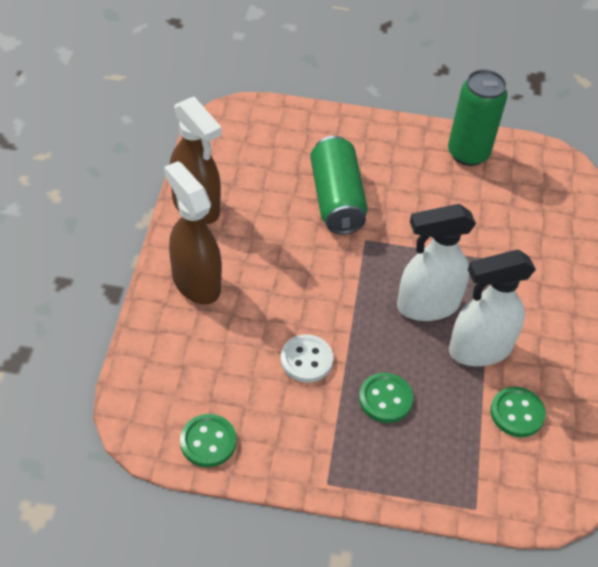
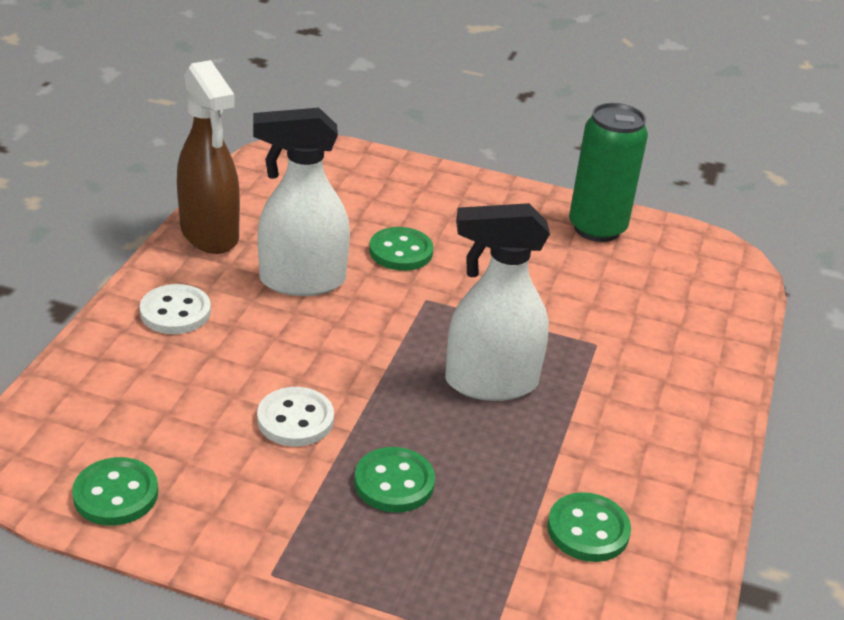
camera: 10 degrees right, 15 degrees down
brown spray bottle [164,161,222,304] -> white button [140,284,211,334]
green can [310,136,368,235] -> green button [369,227,433,271]
white spray bottle [449,250,536,366] -> white spray bottle moved to [253,108,350,296]

